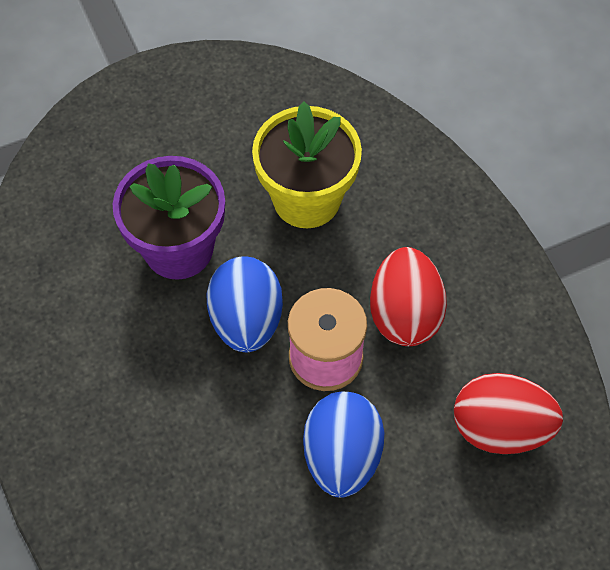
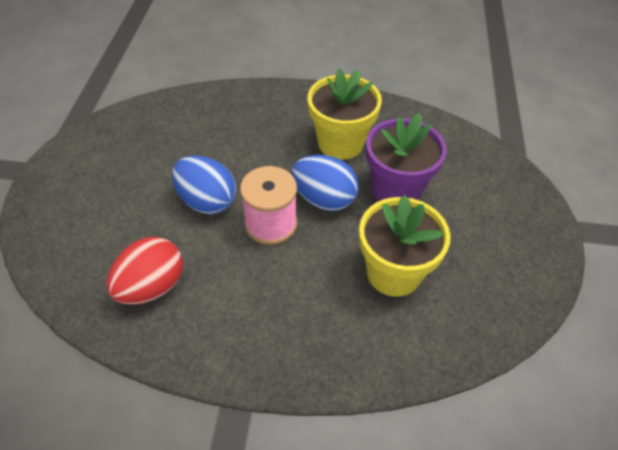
camera: 120 degrees right, 10 degrees down
red egg [370,247,447,346] -> none
none -> yellow flower pot [308,68,382,160]

